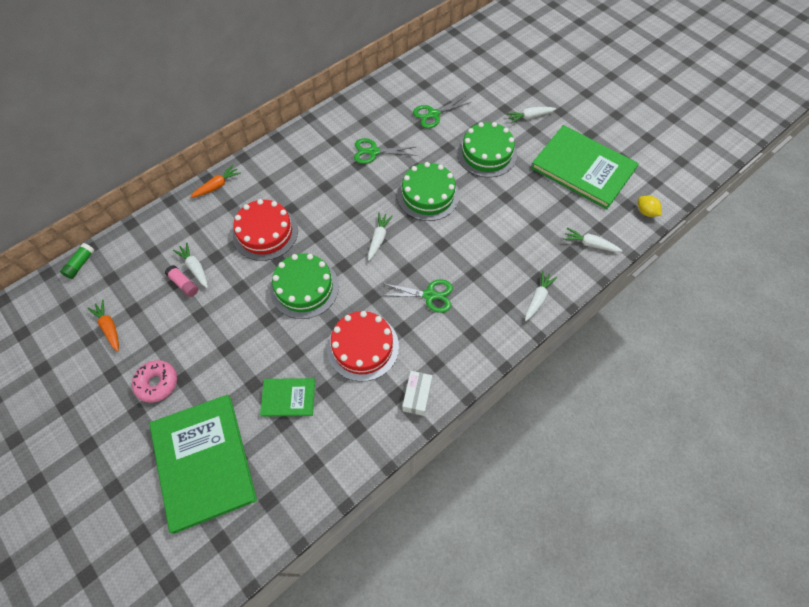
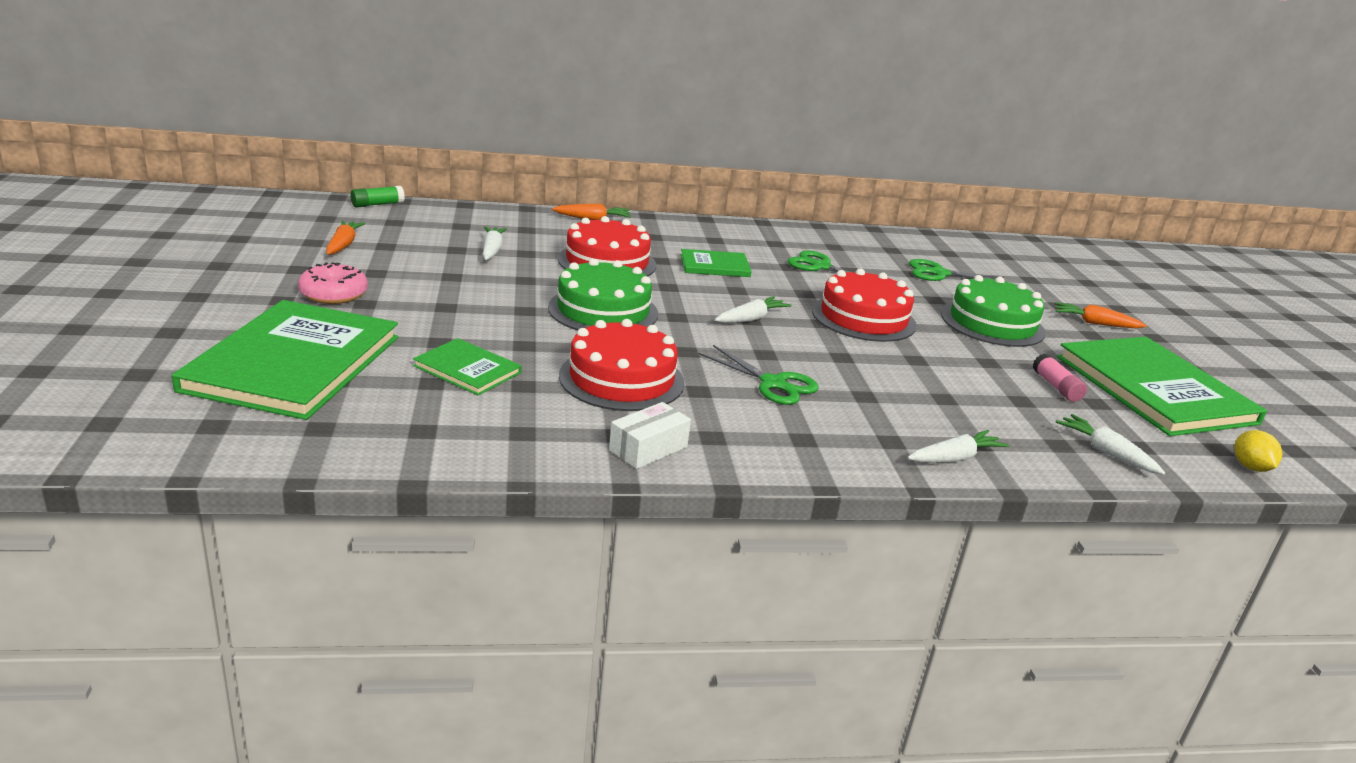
camera: 30 degrees right, 35 degrees down
pink glue stick [165,265,198,297] -> pink glue stick moved to [1033,354,1087,402]
green cake [397,162,459,221] -> red cake [812,269,917,342]
white carrot [506,107,556,123] -> orange carrot [1055,302,1147,328]
none -> green book [681,249,751,277]

